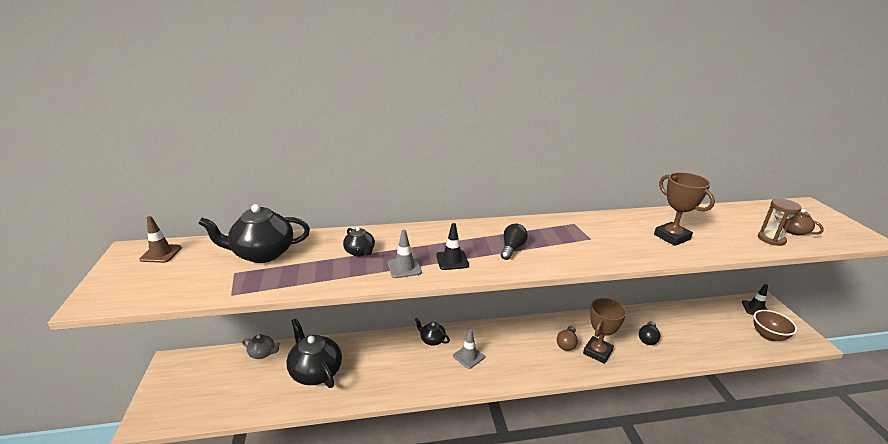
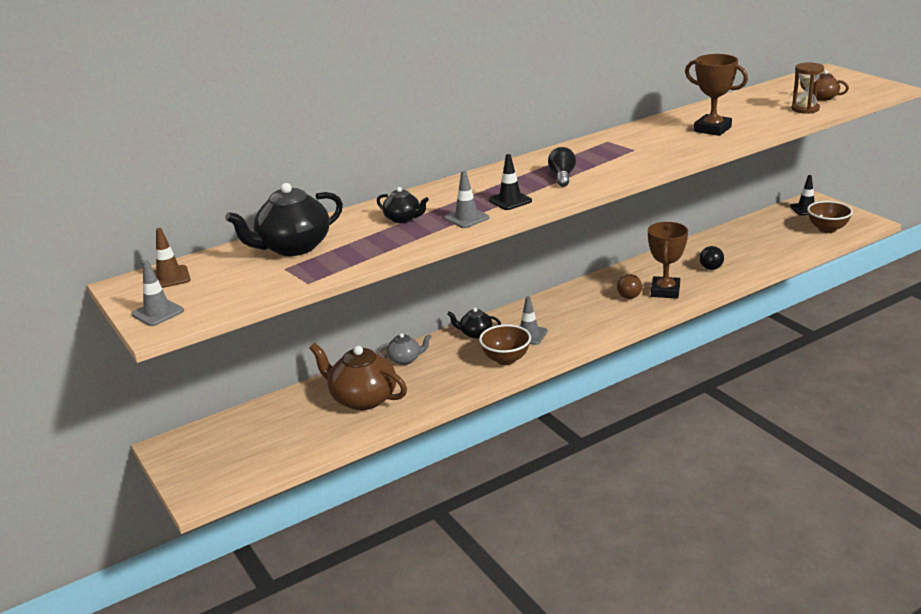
camera: 20 degrees left, 0 degrees up
grey teapot [242,334,281,359] -> grey teapot moved to [377,333,432,365]
black teapot [287,318,342,388] -> brown teapot [309,343,407,410]
none -> grey traffic cone [132,261,184,326]
none -> brown bowl [479,324,531,365]

